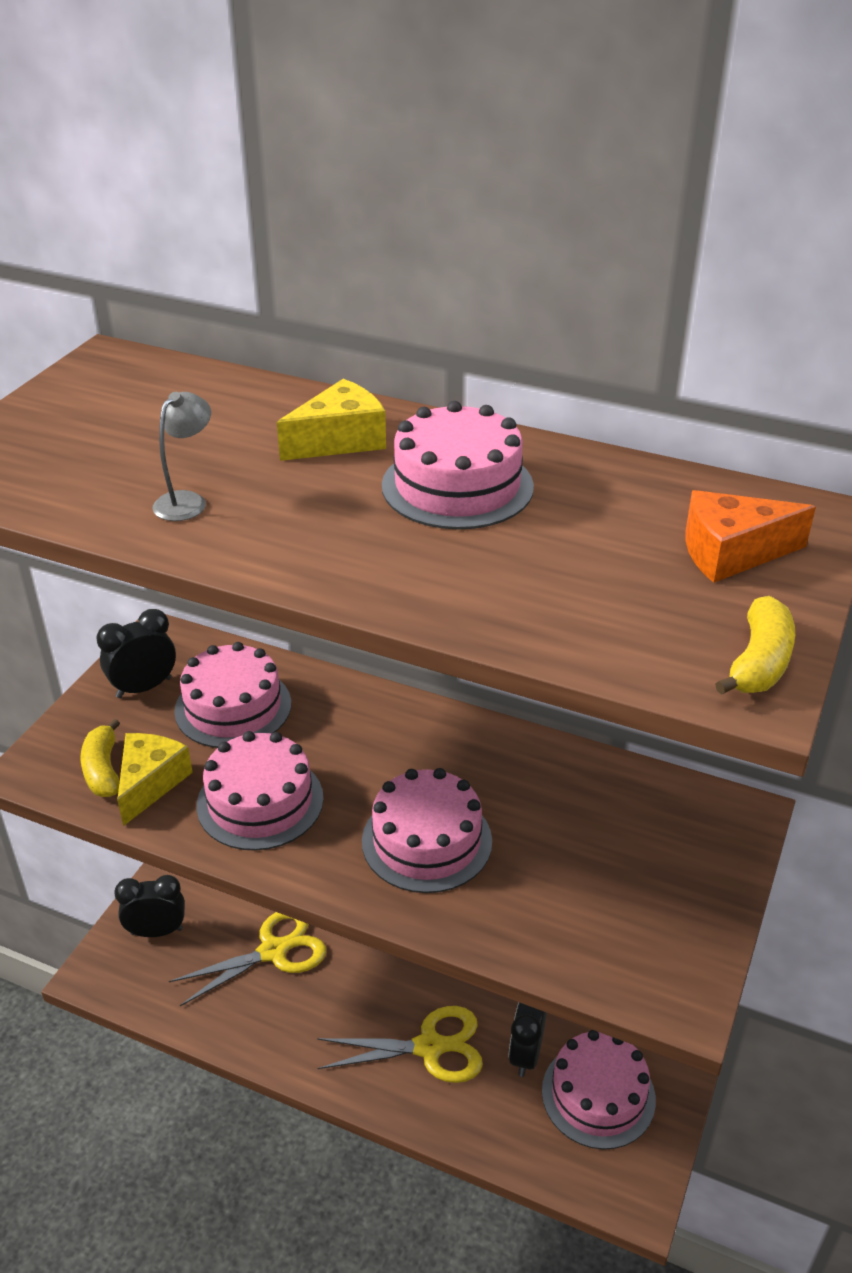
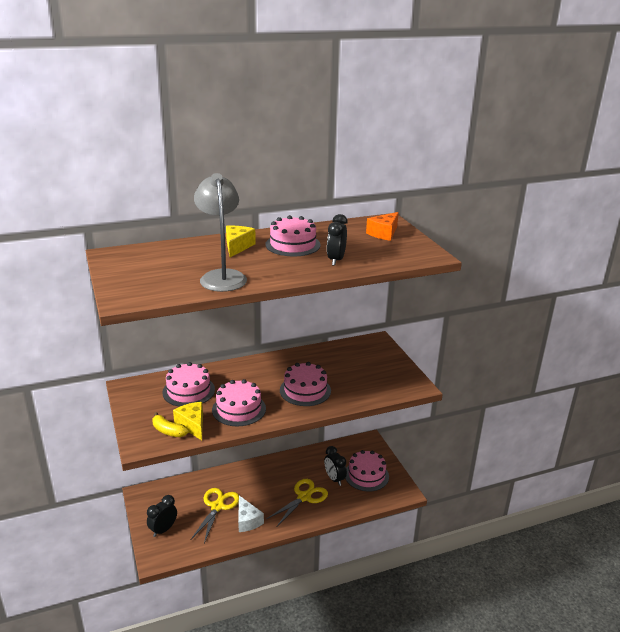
camera: 45 degrees left, 10 degrees down
black clock [96,609,176,698] -> black clock moved to [327,214,348,266]
grey lamp [152,392,211,521] -> grey lamp [194,173,247,292], size x2.24
yellow banana [715,596,795,695] -> none
none -> white cheese [238,496,264,532]

